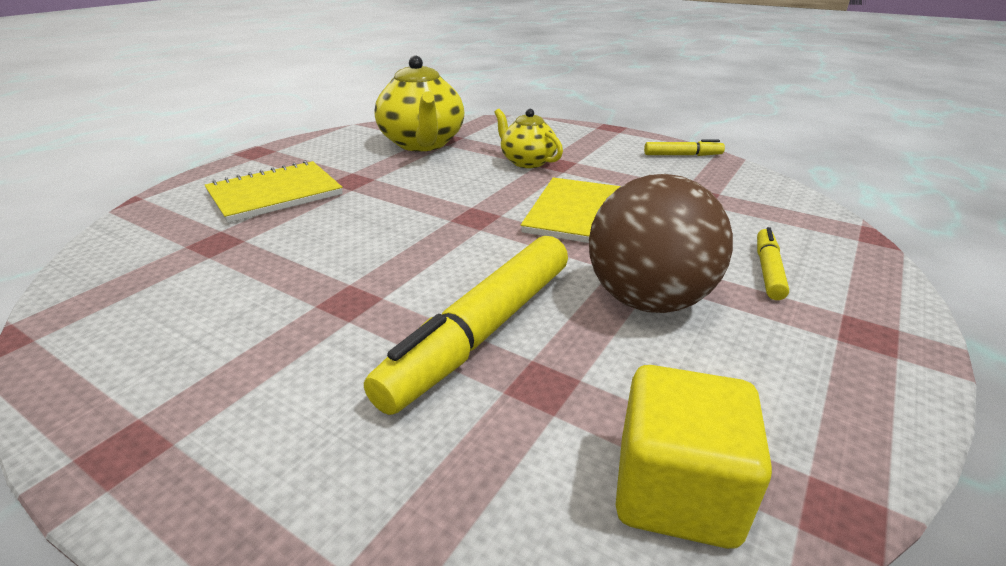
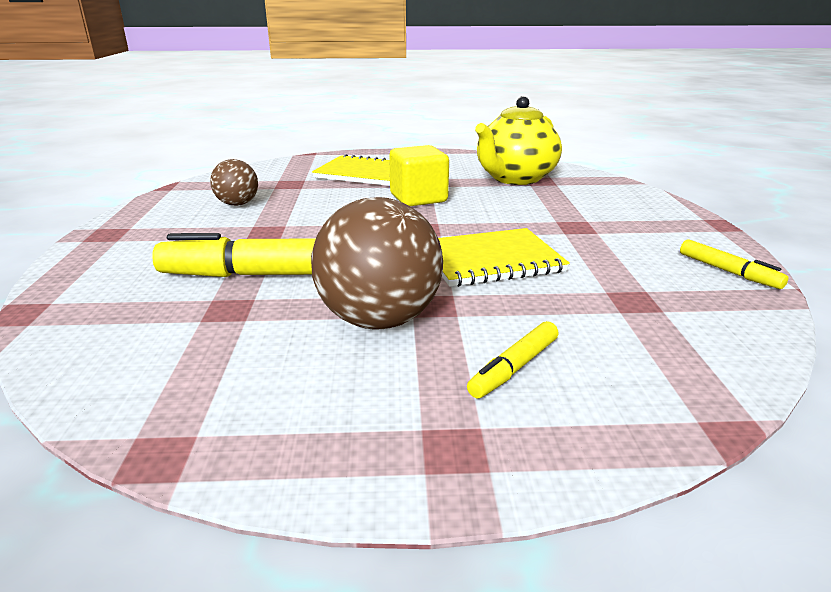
camera: 55 degrees right, 5 degrees down
yellow teapot [494,109,563,168] -> none
yellow cube [615,365,772,549] -> yellow cube moved to [389,145,449,206]
yellow marker [757,227,789,300] -> yellow marker turned 150 degrees clockwise [467,321,558,398]
none -> brown ball [210,159,258,206]

